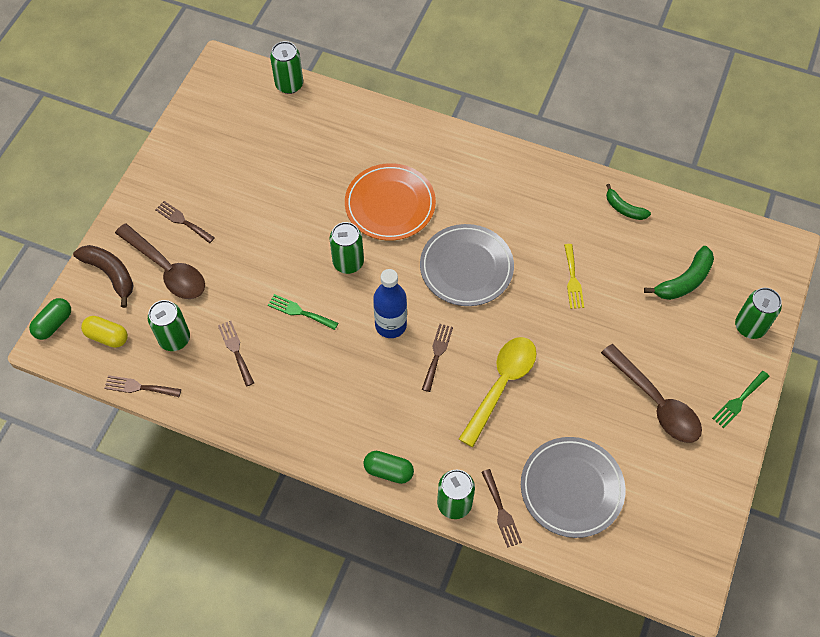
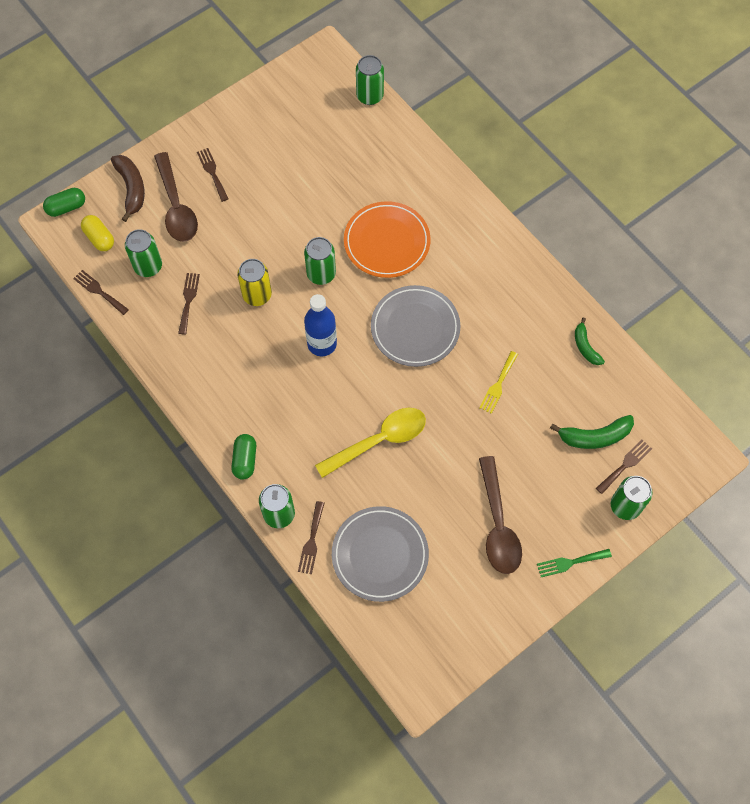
camera: 30 degrees right, 5 degrees up
green fork [268,294,338,330] -> yellow can [237,259,272,306]
green capsule [363,451,414,484] -> green capsule turned 45 degrees clockwise [231,434,256,480]
brown fork [422,324,453,392] -> brown fork moved to [596,440,652,494]

